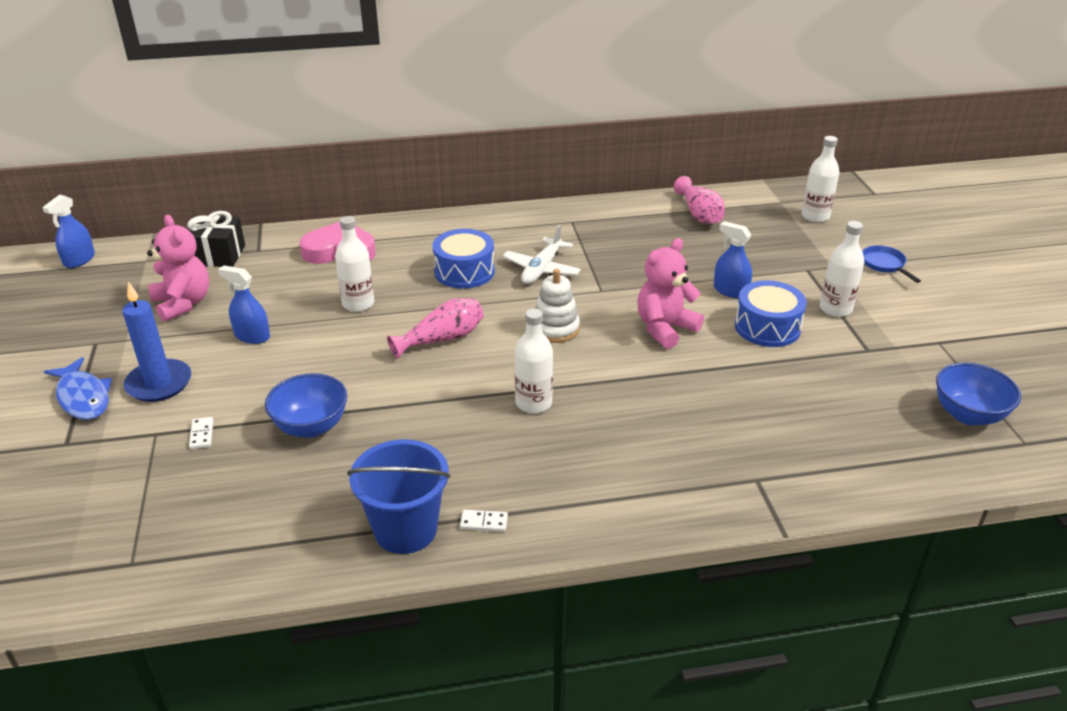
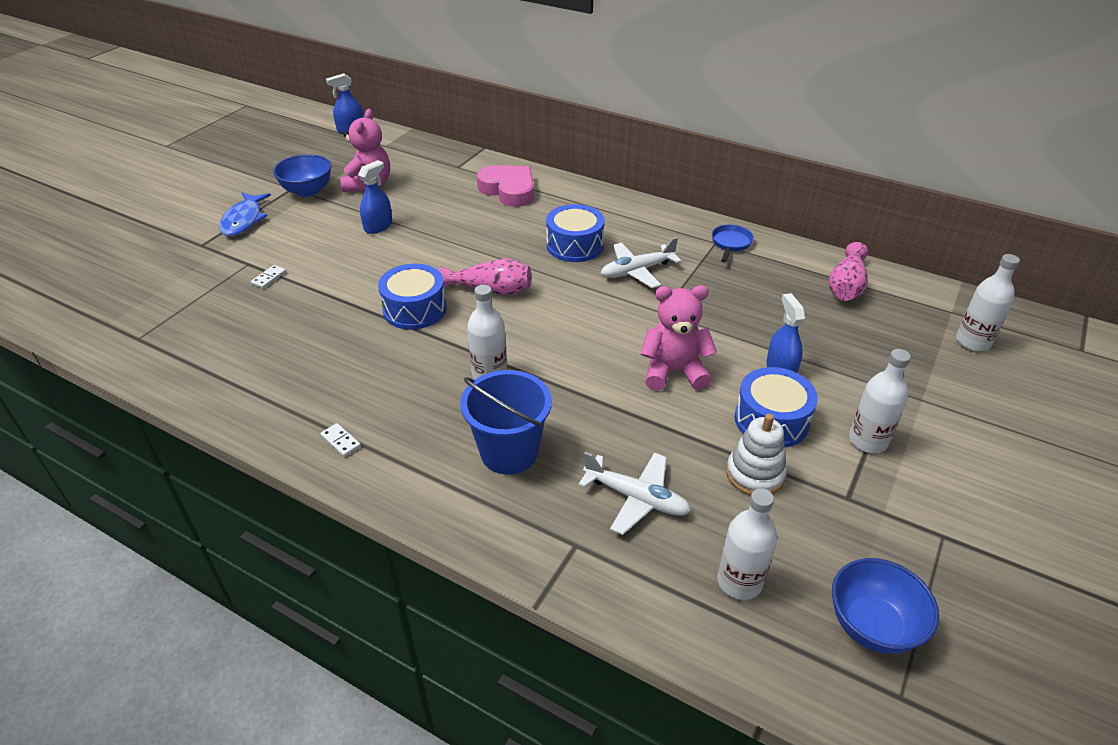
camera: 40 degrees right, 5 degrees up
blue candle [122,282,191,402] -> none
black gift [187,211,245,267] -> none
blue spray bottle [218,265,270,344] -> blue spray bottle turned 60 degrees clockwise [358,160,392,234]
blue bowl [265,373,347,438] -> blue bowl moved to [273,154,331,197]
white bottle [335,216,374,312] -> white bottle moved to [717,488,777,600]
blue bucket [347,439,451,554] -> blue bucket moved to [460,370,552,475]
white stacking toy [535,269,580,343] -> white stacking toy moved to [726,414,787,495]
blue pan [862,245,921,283] -> blue pan moved to [712,225,754,262]
none -> blue drum [378,264,447,330]
none -> white plane [578,452,691,535]

